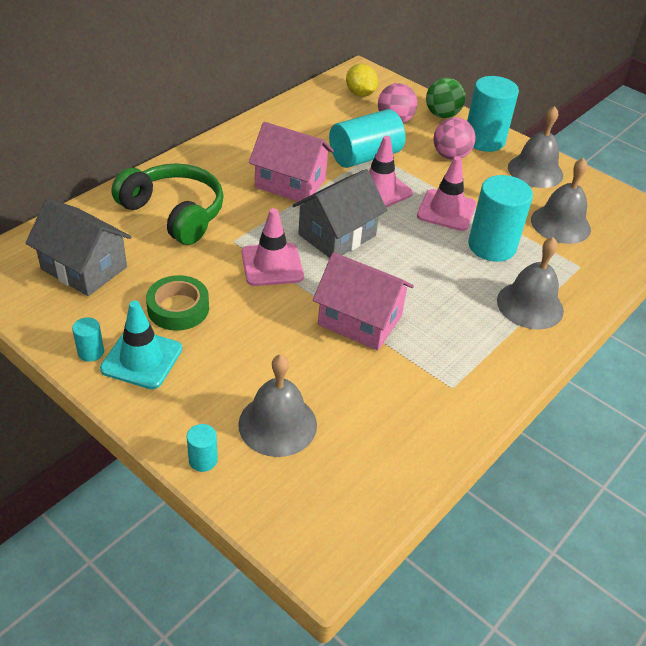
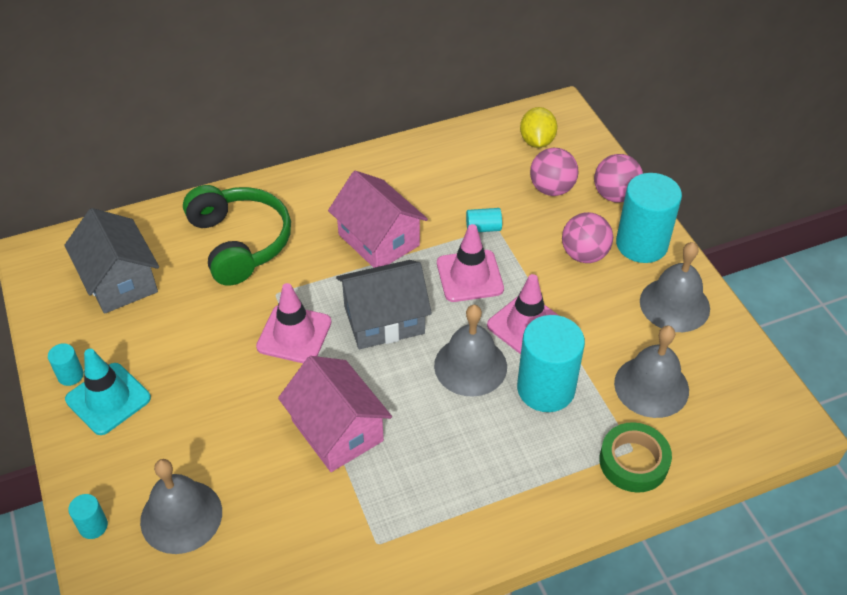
camera: 30 degrees right, 5 degrees up
green tape [146,275,209,331] -> green tape moved to [599,422,672,493]
turquoise cylinder [329,109,405,168] -> turquoise cylinder [466,208,502,232], size x0.45
green ball [426,78,465,118] -> pink ball [594,154,643,202]
grey bell [497,237,564,329] -> grey bell moved to [434,305,507,397]

